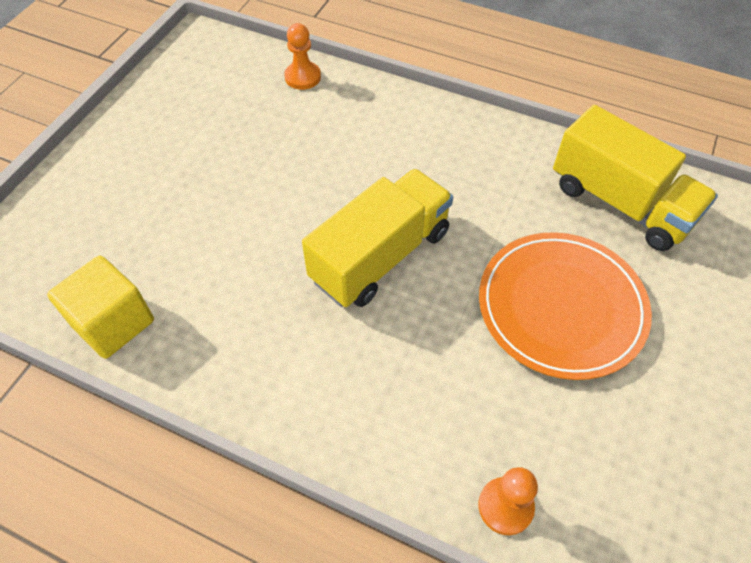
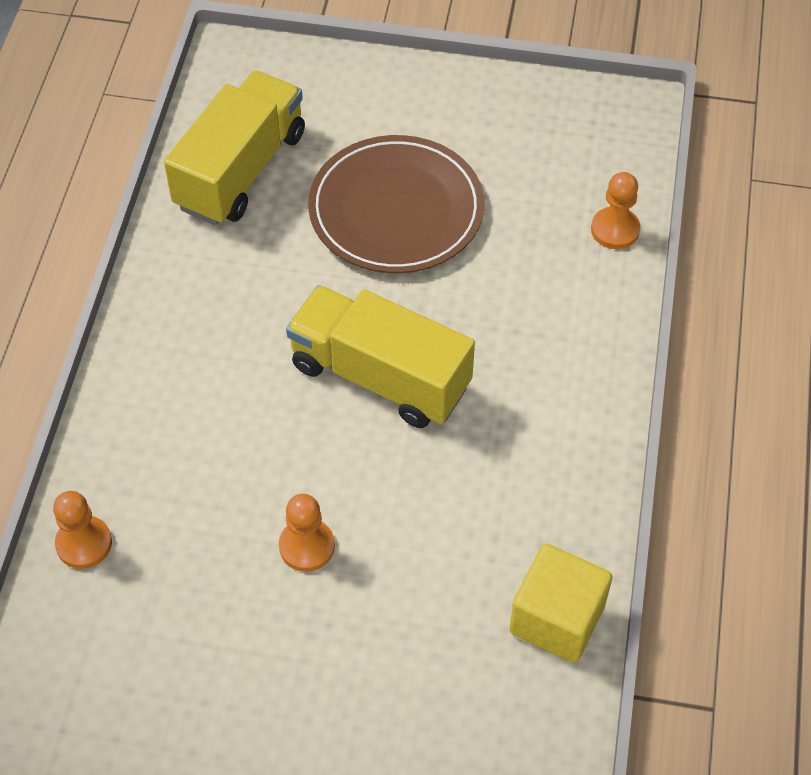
camera: 105 degrees left, 0 degrees up
orange plate [479,232,652,380] -> brown plate [308,135,484,273]
none -> orange pawn [279,494,335,572]

